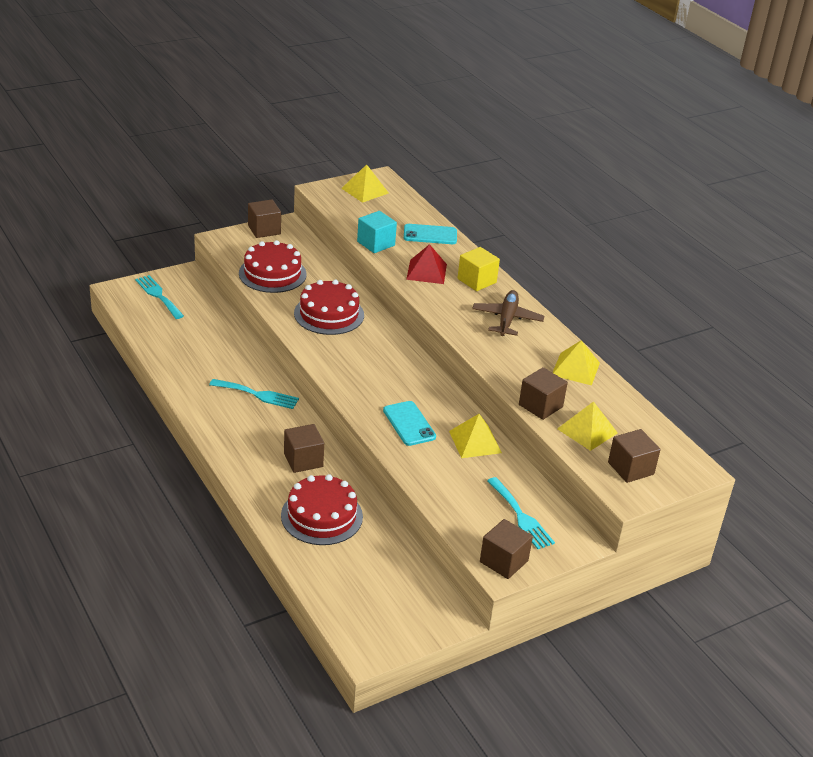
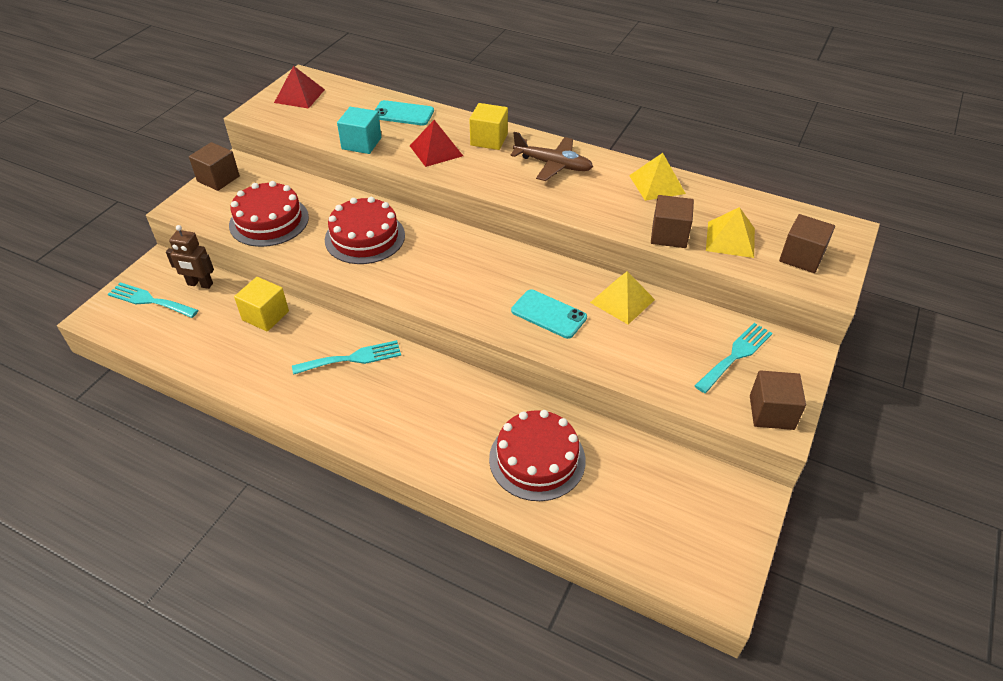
camera: 30 degrees left, 10 degrees up
brown cube [284,424,324,473] -> none
yellow pyramid [341,164,389,203] -> red pyramid [274,66,325,109]
turquoise phone [404,224,457,244] -> turquoise phone turned 45 degrees clockwise [375,100,434,126]
brown plane [472,290,544,336] -> brown plane turned 135 degrees clockwise [510,132,593,181]
turquoise fork [487,477,555,549] -> turquoise fork turned 75 degrees counterclockwise [695,323,772,393]
none -> brown robot [166,225,214,289]
none -> yellow cube [234,277,289,332]

